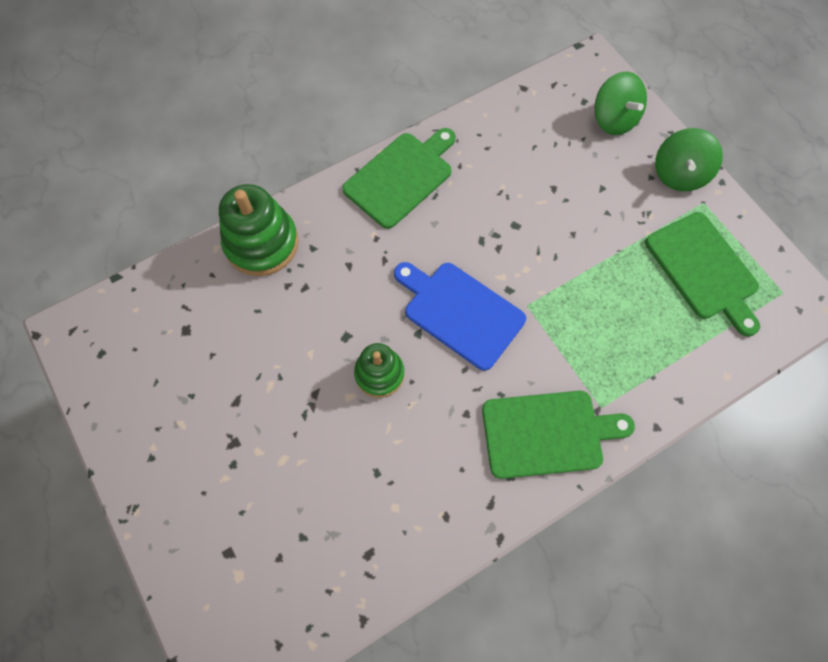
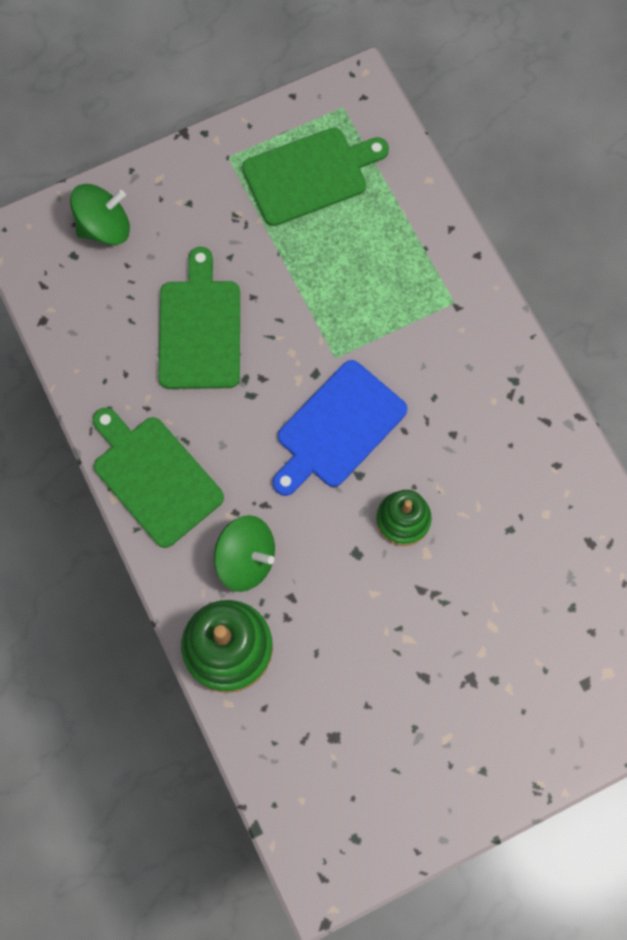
camera: 85 degrees left, 5 degrees up
green cutting board [482,391,635,479] -> green cutting board moved to [158,247,240,389]
green spinning top [655,128,723,191] -> green spinning top moved to [214,515,275,592]

